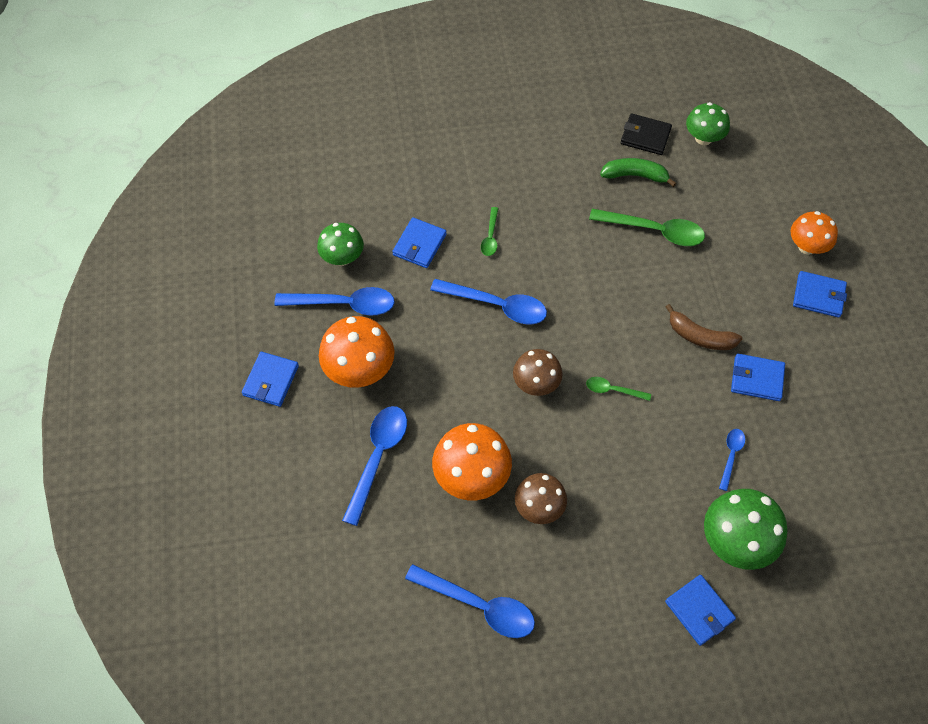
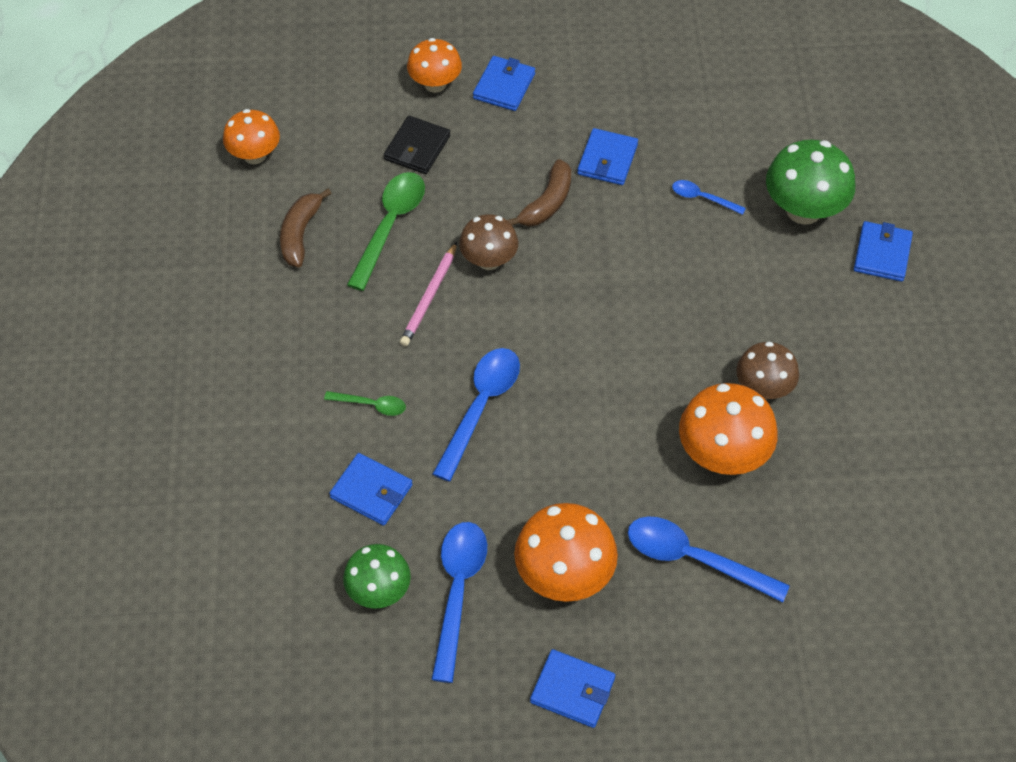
camera: 85 degrees left, 5 degrees down
blue spoon [405,564,535,638] -> none
brown mushroom [513,349,562,396] -> brown mushroom moved to [459,214,518,270]
green spoon [586,377,651,401] -> none
green banana [600,158,676,187] -> brown banana [280,189,332,267]
black wallet [621,113,672,155] -> black wallet moved to [384,116,450,174]
blue wallet [665,575,736,646] -> blue wallet turned 45 degrees counterclockwise [854,221,913,282]
green mushroom [686,102,730,145] -> orange mushroom [223,109,280,164]
none -> pink pencil [400,242,457,347]

